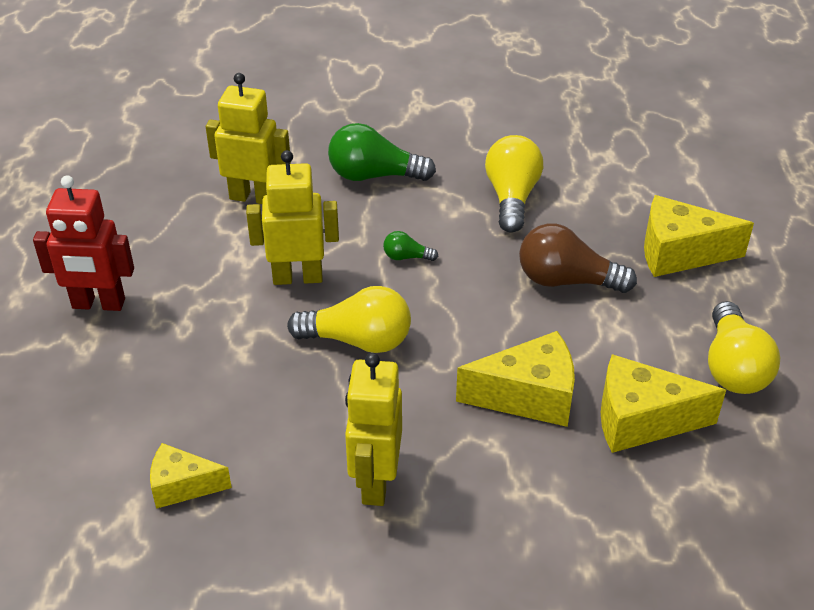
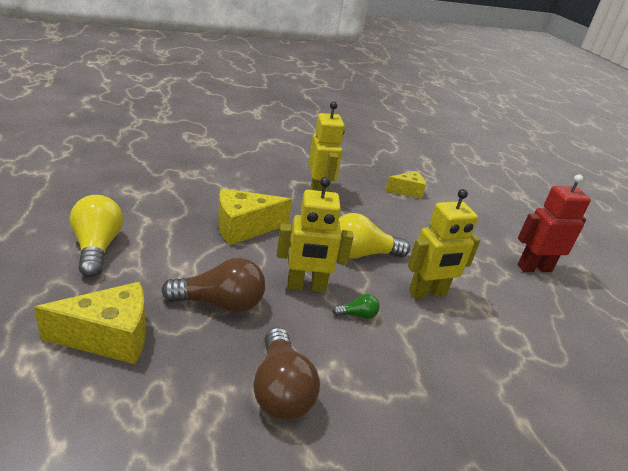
camera: 160 degrees right, 10 degrees down
yellow robot [206,73,291,204] -> yellow robot moved to [277,177,353,292]
green light bulb [328,123,436,181] -> none
yellow light bulb [485,135,543,233] -> brown light bulb [253,327,320,420]
yellow cheese [601,354,726,453] -> none

